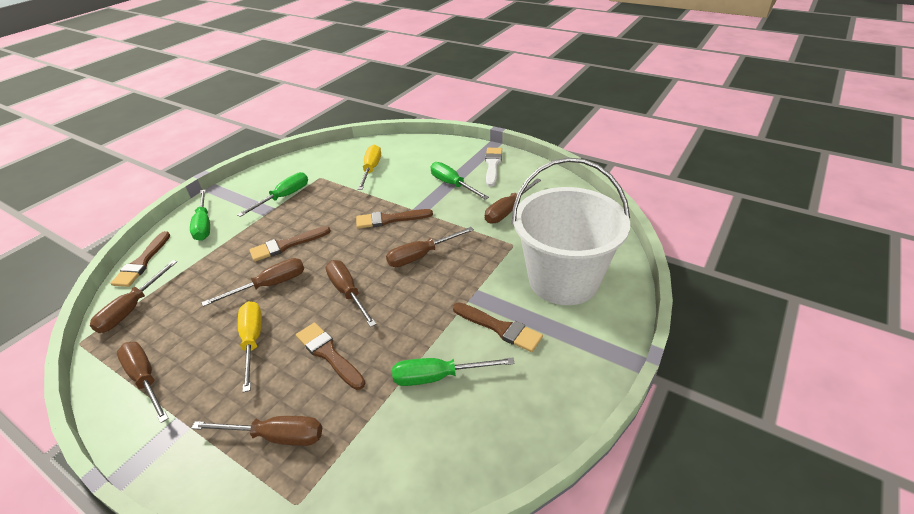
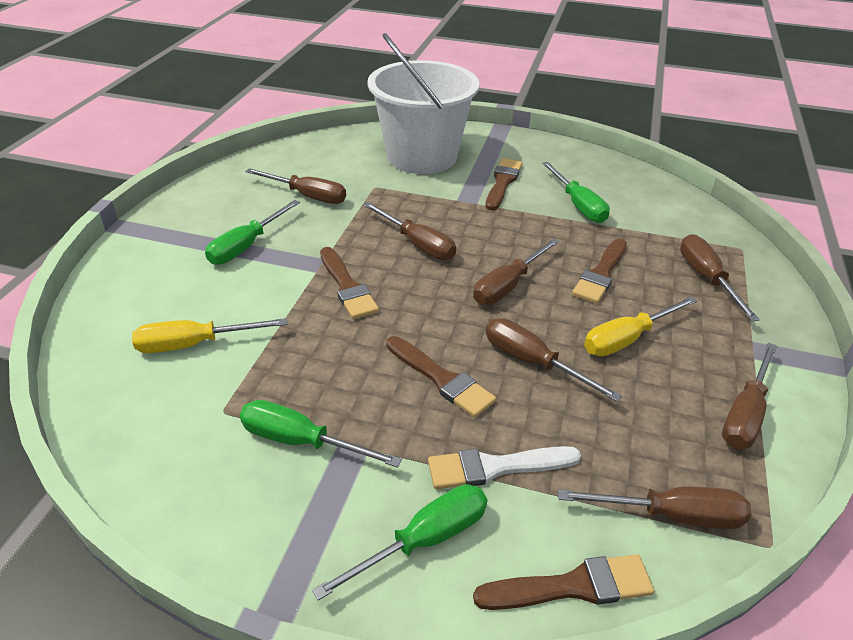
camera: 110 degrees left, 0 degrees up
white brush [485,148,502,187] -> white brush moved to [428,446,581,489]

